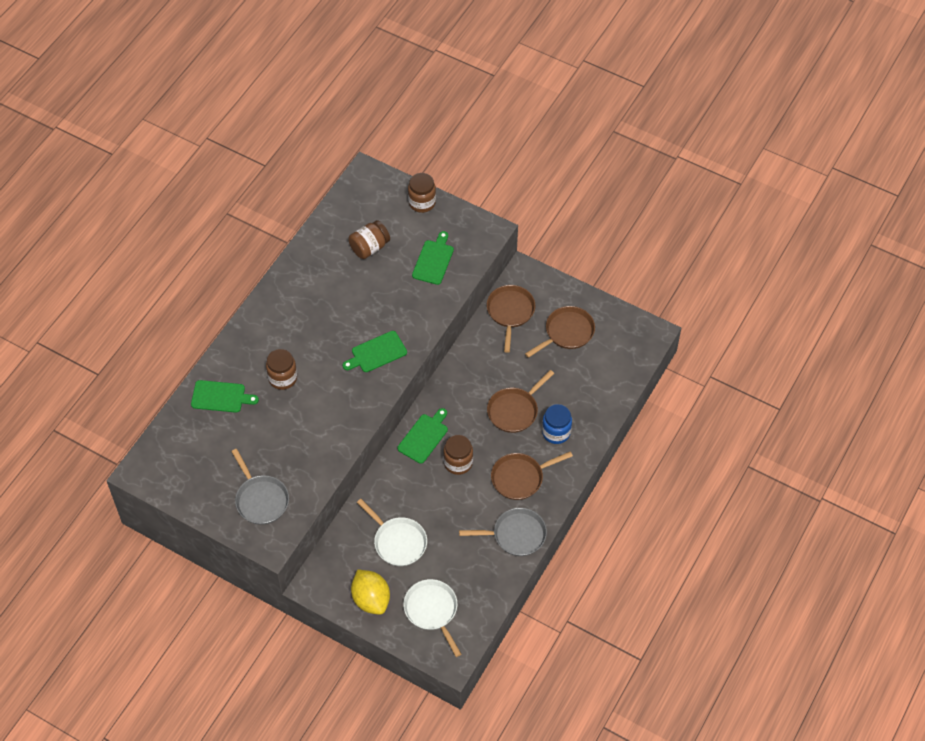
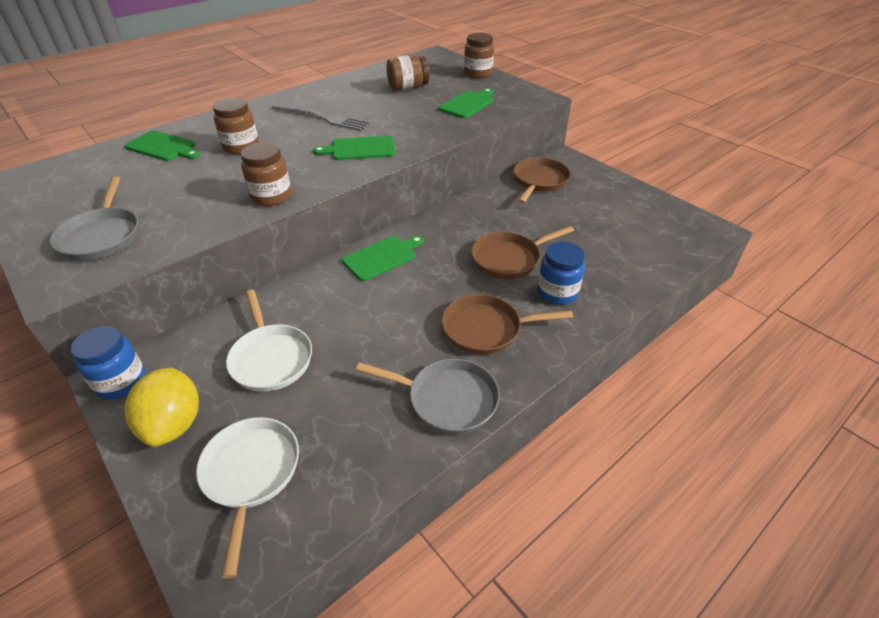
camera: 20 degrees right, 15 degrees down
brown jar [443,435,473,475] -> brown jar moved to [241,142,291,206]
brown pan [525,306,595,358] -> none
none -> blue jar [70,326,146,400]
none -> grey fork [272,103,370,131]

